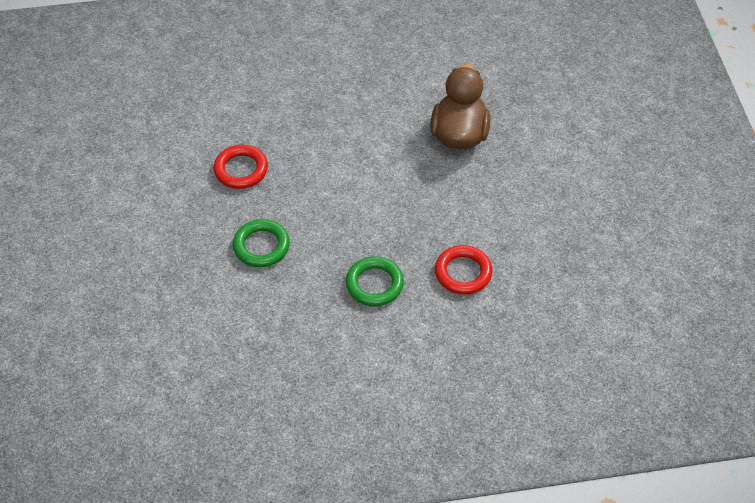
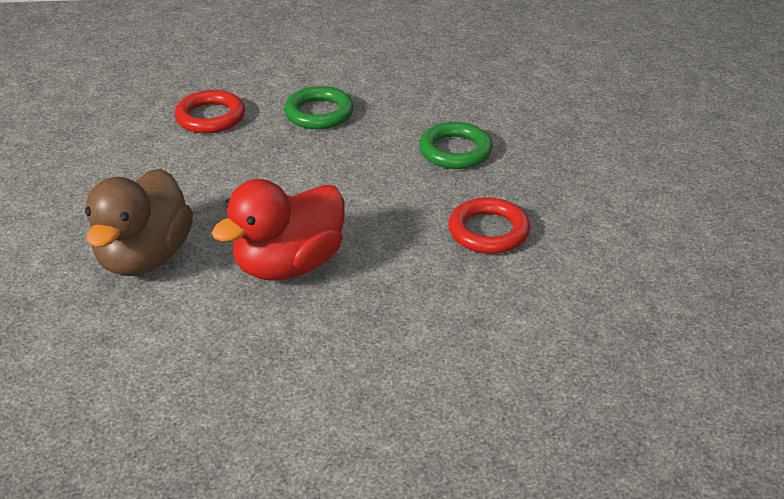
camera: 175 degrees left, 15 degrees down
none -> red duck [212,179,345,281]

